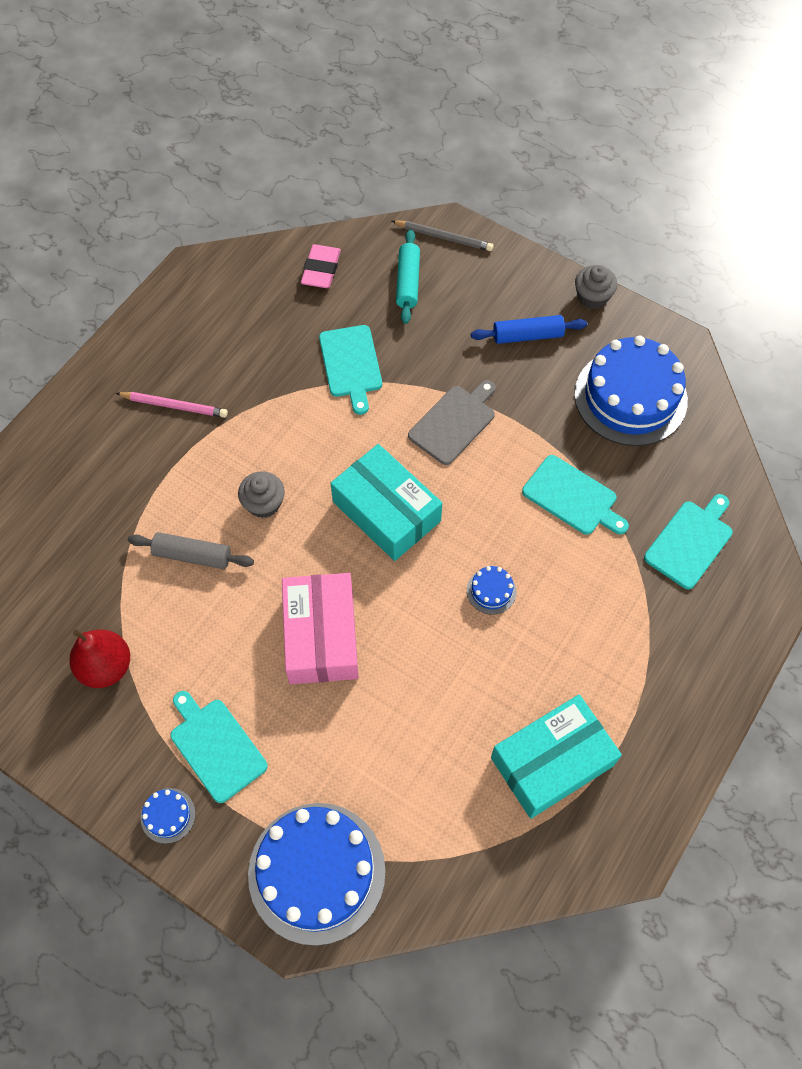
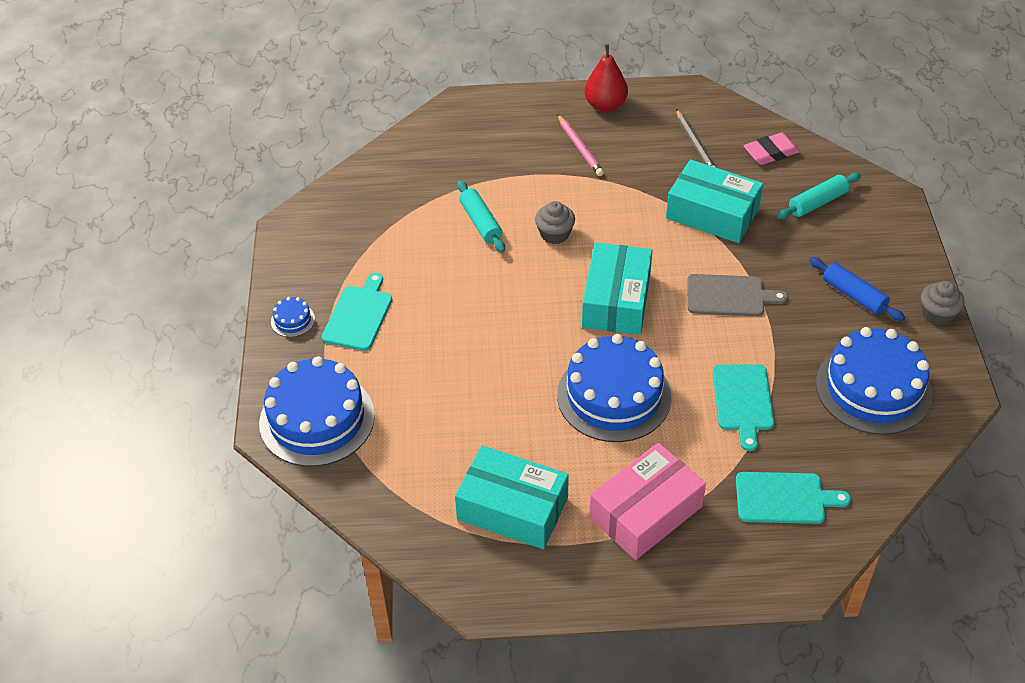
camera: 55 degrees right, 15 degrees down
red pear [69,629,130,688] -> red pear moved to [584,44,628,112]
grey rolling pin [128,532,254,569] -> turquoise rolling pin [457,180,505,253]
pink box [282,573,358,684] -> pink box moved to [589,443,706,560]
turquoise cutting board [319,325,382,415] -> turquoise box [666,159,763,243]
grey pencil [392,220,494,251] -> grey pencil moved to [676,109,716,167]
blue cake [467,566,517,615] -> blue cake [557,334,672,442], size x2.46

